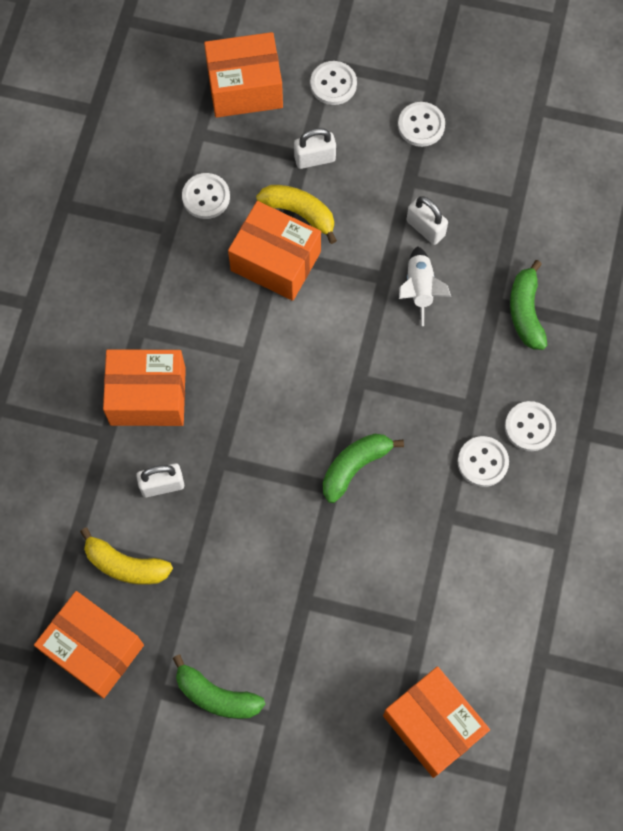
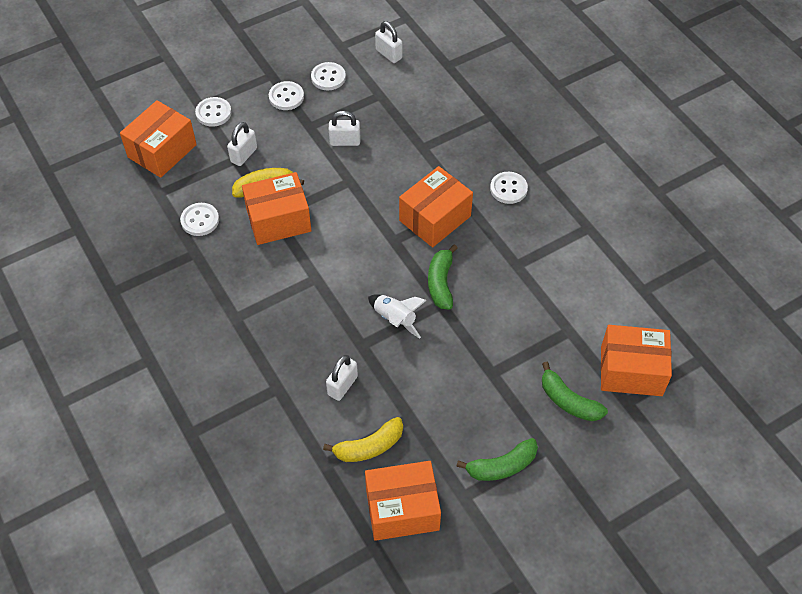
camera: 45 degrees left, 15 degrees down
orange box [103,349,186,426] -> orange box moved to [399,166,473,247]
white rocket [399,246,451,326] -> white rocket moved to [368,294,427,339]
white button [458,436,509,487] -> white button moved to [311,62,346,90]
green banana [510,260,547,350] -> green banana moved to [542,362,608,421]
none -> white padlock [375,21,402,63]

